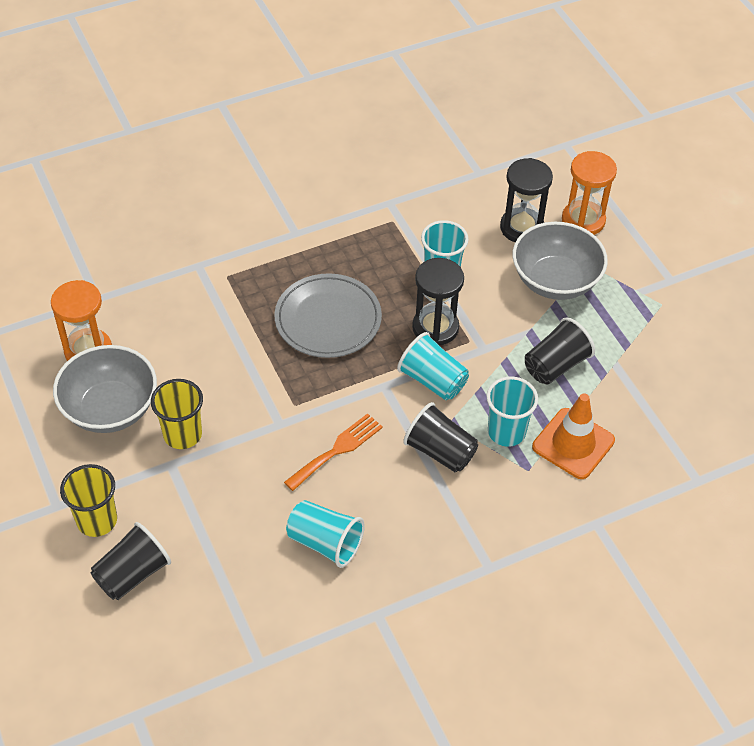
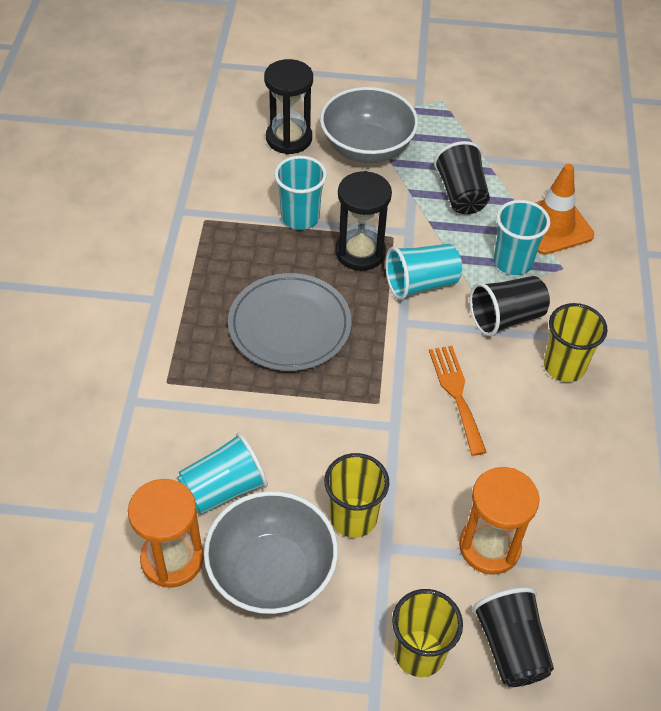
camera: 60 degrees left, 0 degrees up
turquoise cup [286,500,365,568] -> turquoise cup moved to [177,433,268,514]
orange hourglass [562,151,617,235] -> orange hourglass moved to [459,467,540,575]
none -> yellow cup [544,303,608,382]

